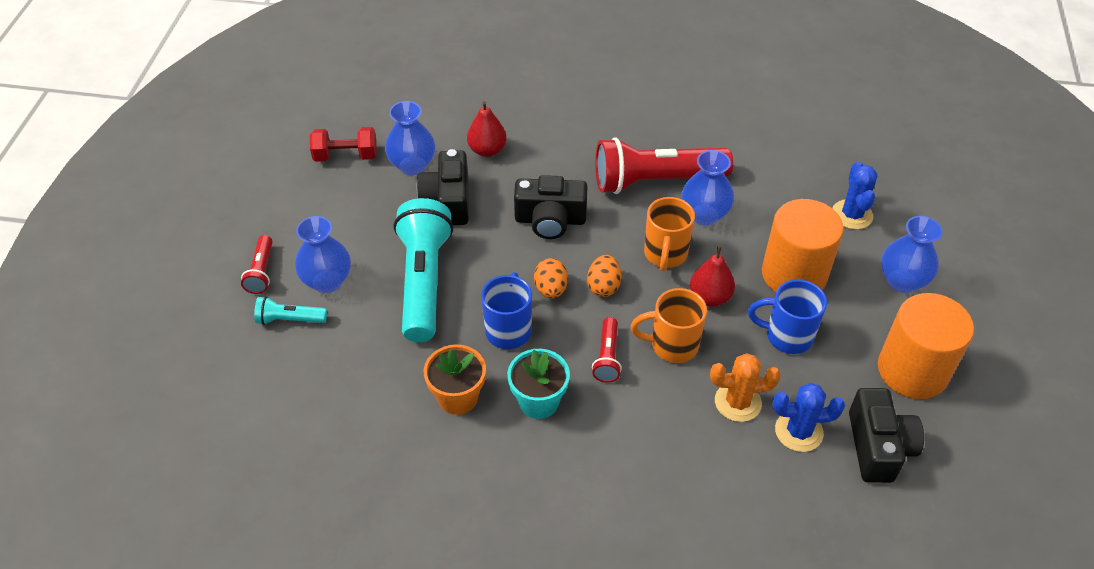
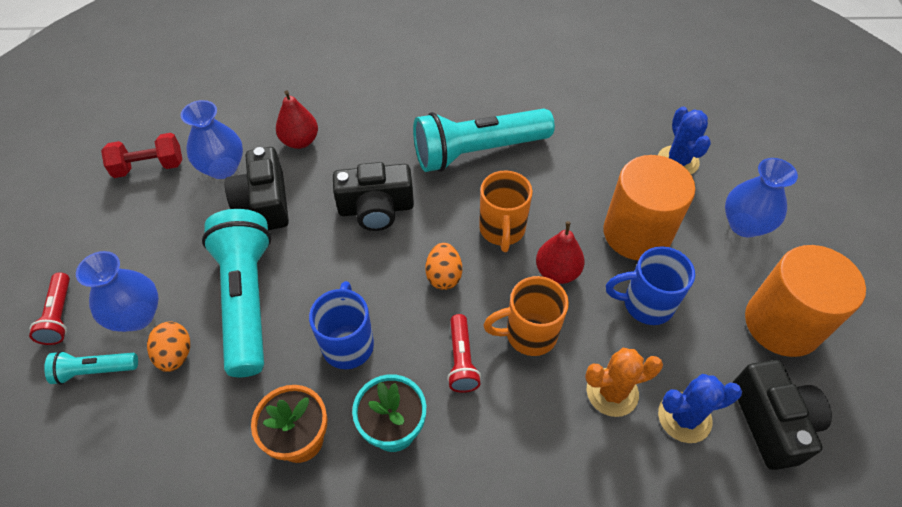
camera: 10 degrees left, 5 degrees up
orange egg [534,258,568,299] -> orange egg moved to [147,322,190,372]
red flashlight [595,137,733,194] -> turquoise flashlight [413,109,555,172]
blue vase [682,150,734,226] -> none

